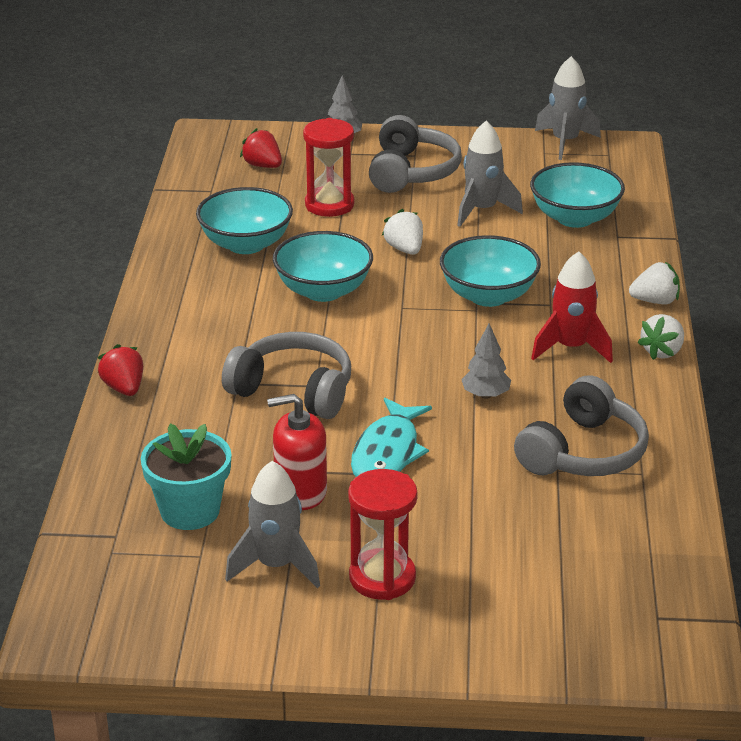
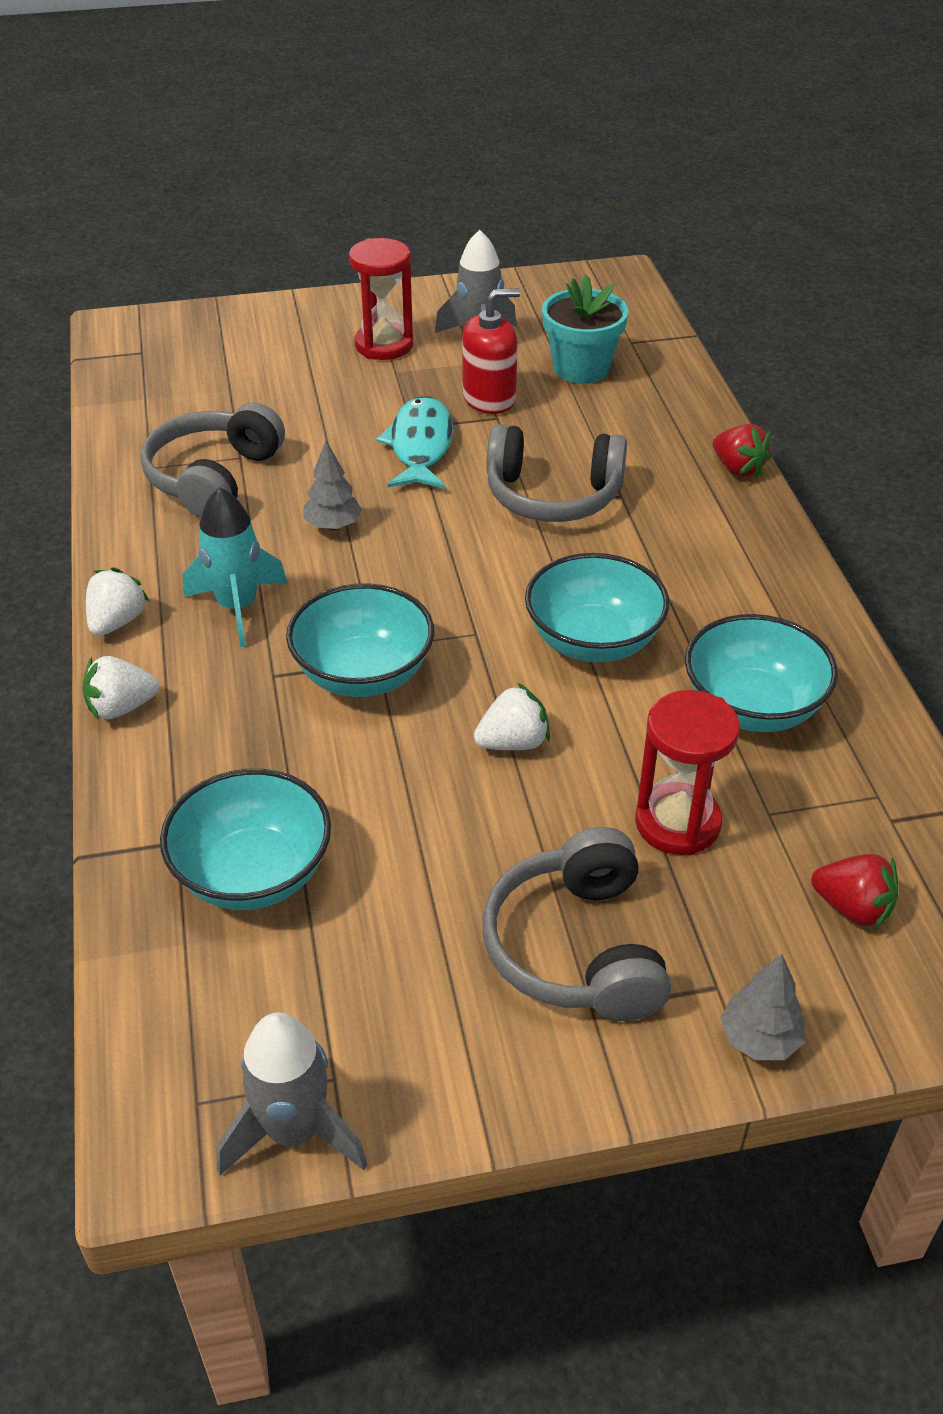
camera: 165 degrees right, 10 degrees up
white strawberry [382,209,423,255] -> white strawberry turned 75 degrees counterclockwise [474,683,550,750]
grey rocket [457,121,523,227] -> none
red rocket [531,251,613,363] -> turquoise rocket [183,487,288,647]

